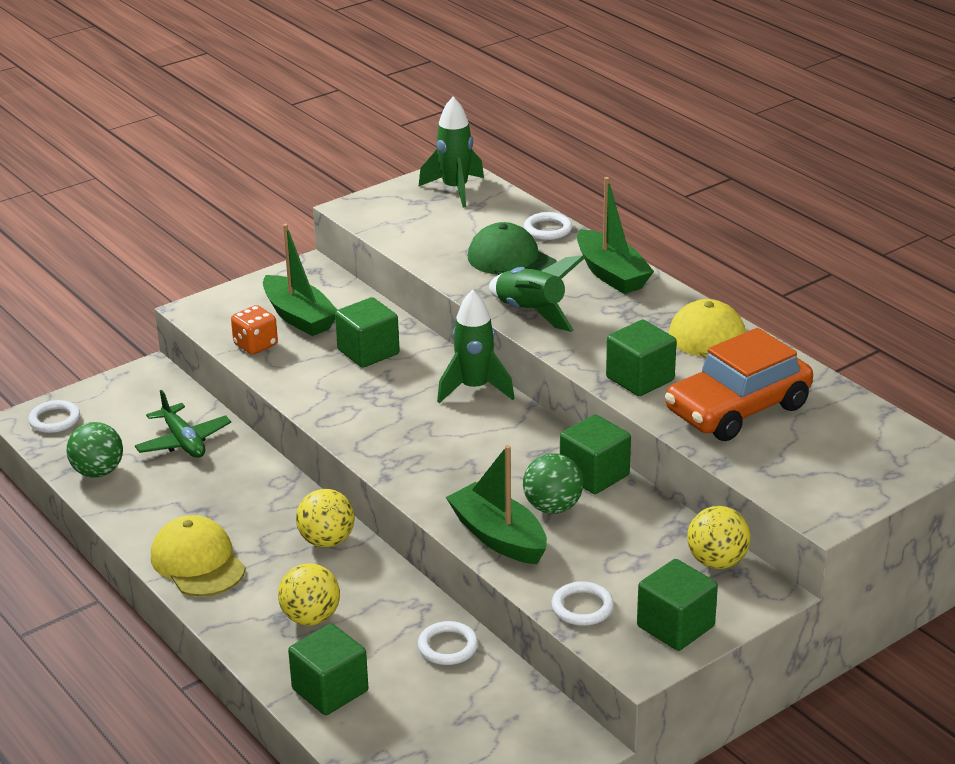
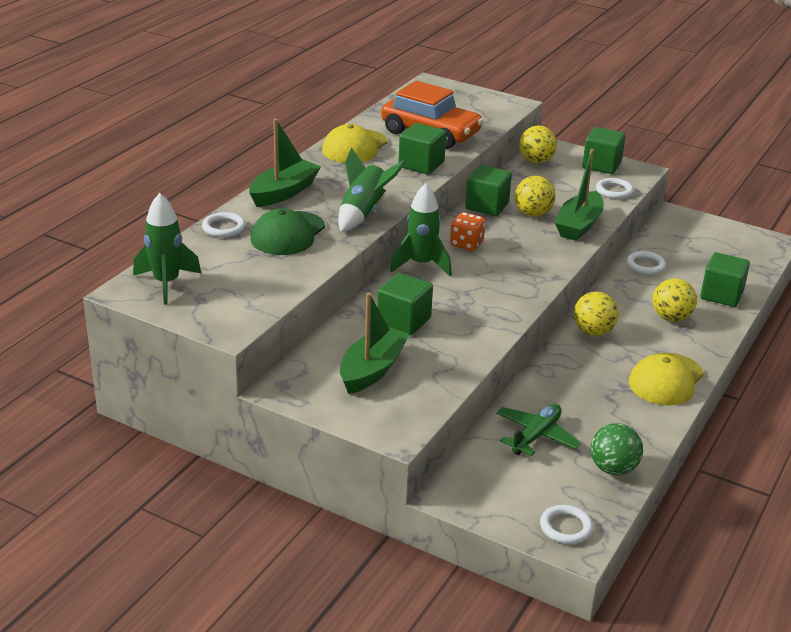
camera: 115 degrees left, 0 degrees up
orange dice [231,305,278,355] -> orange dice moved to [450,212,485,251]
green ball [523,453,583,514] -> yellow ball [515,176,556,216]

